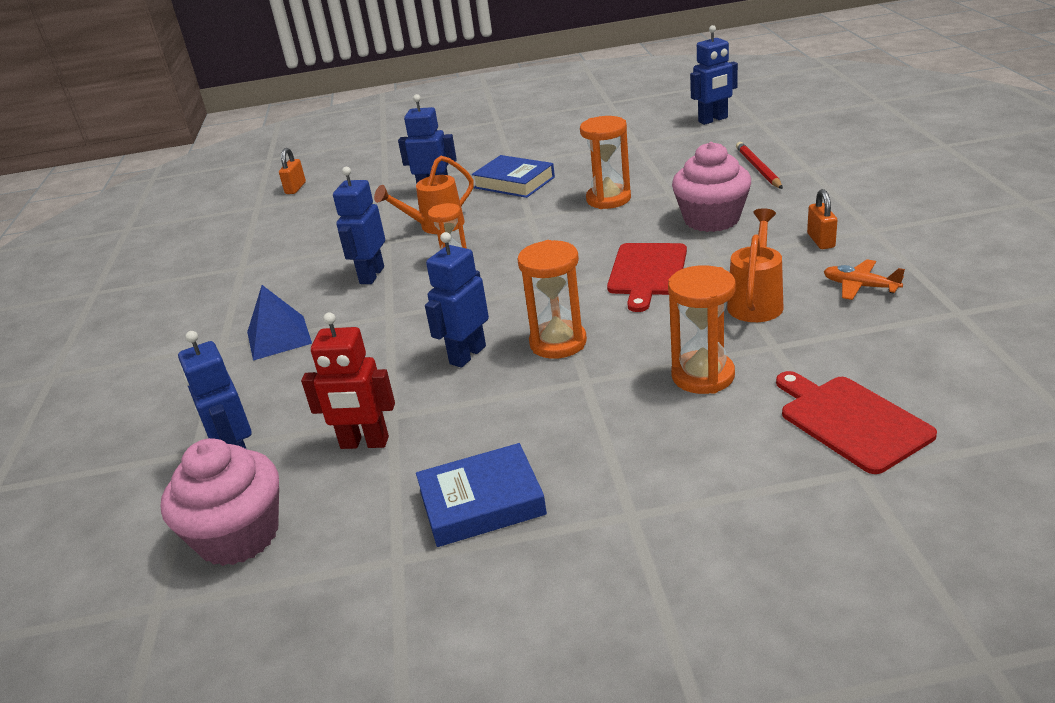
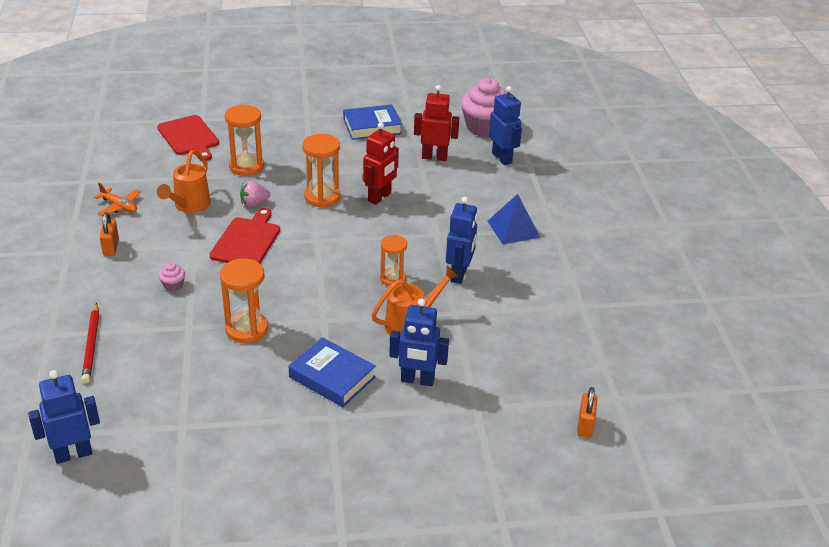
camera: 175 degrees right, 5 degrees up
blue robot [425,232,489,368] -> red robot [363,122,399,205]
pink cupcake [672,142,751,232] -> pink cupcake [159,262,185,291], size x0.41
none -> pink strawberry [240,181,270,207]

